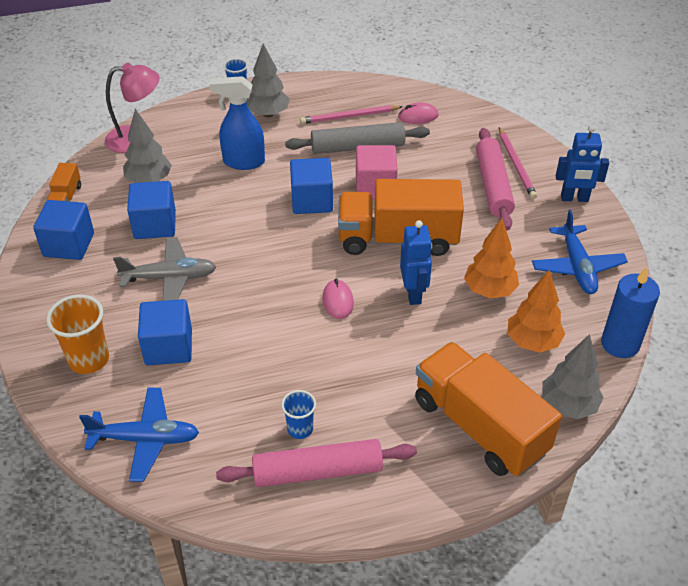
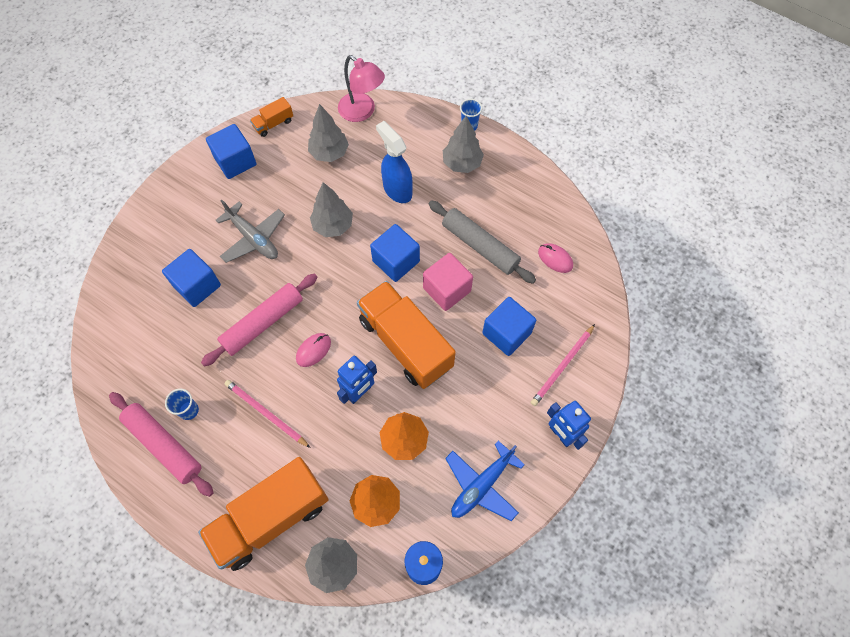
camera: 50 degrees right, 20 degrees up
orange cup [46,295,109,374] -> none
blue plane [79,388,199,482] -> none
blue cube [127,181,176,239] -> blue cube moved to [482,297,536,356]
pink pencil [300,105,403,124] -> pink pencil moved to [225,380,311,448]
orange truck [415,342,562,477] -> orange truck turned 135 degrees counterclockwise [198,457,328,571]
pink rolling pin [476,128,515,230] -> pink rolling pin moved to [201,273,318,366]
none -> grey tree [310,182,353,237]

